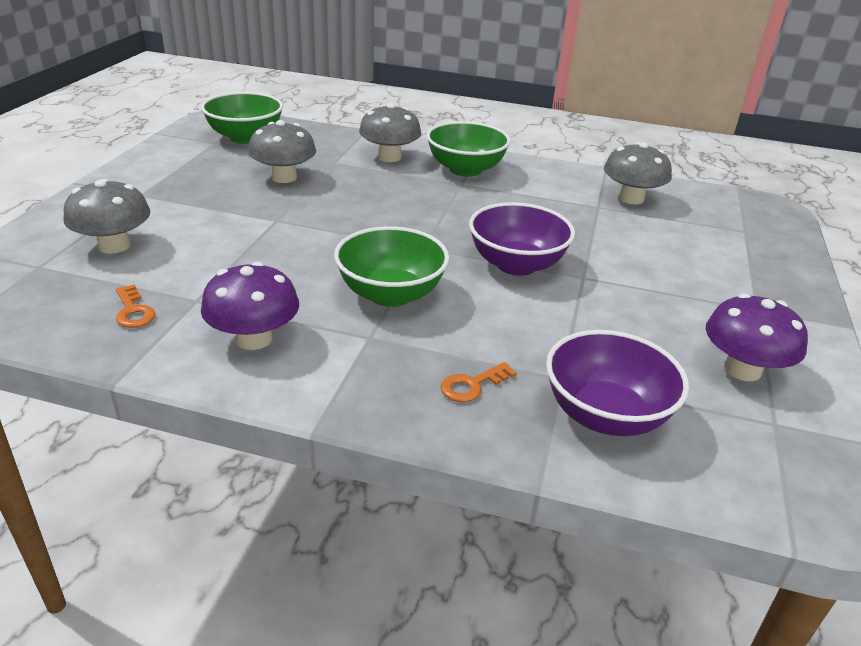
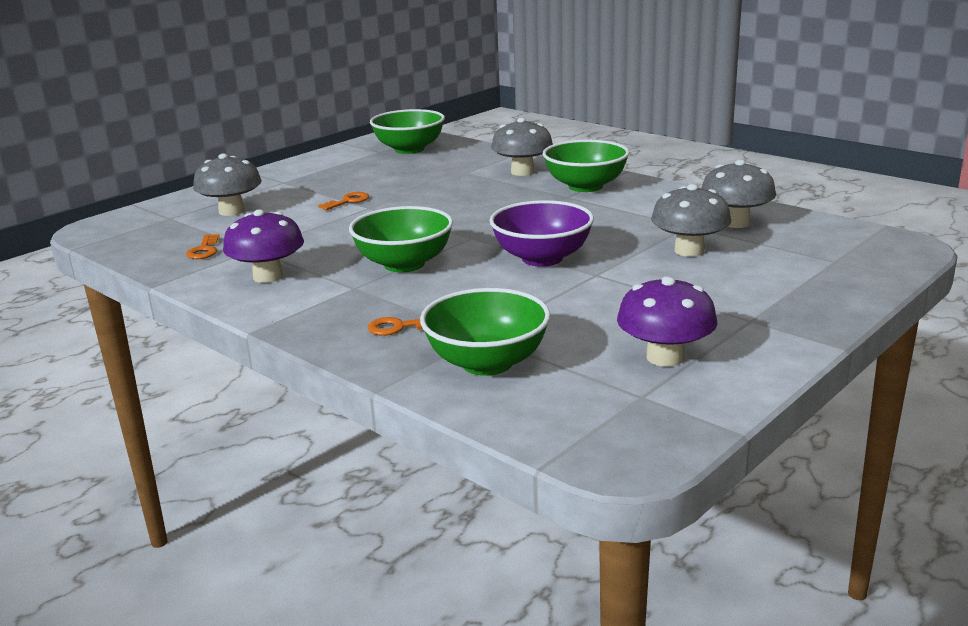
camera: 30 degrees right, 10 degrees down
grey mushroom [248,120,316,183] -> grey mushroom moved to [651,184,731,257]
purple bowl [546,330,689,436] -> green bowl [420,288,550,376]
none -> orange key [318,192,369,210]

